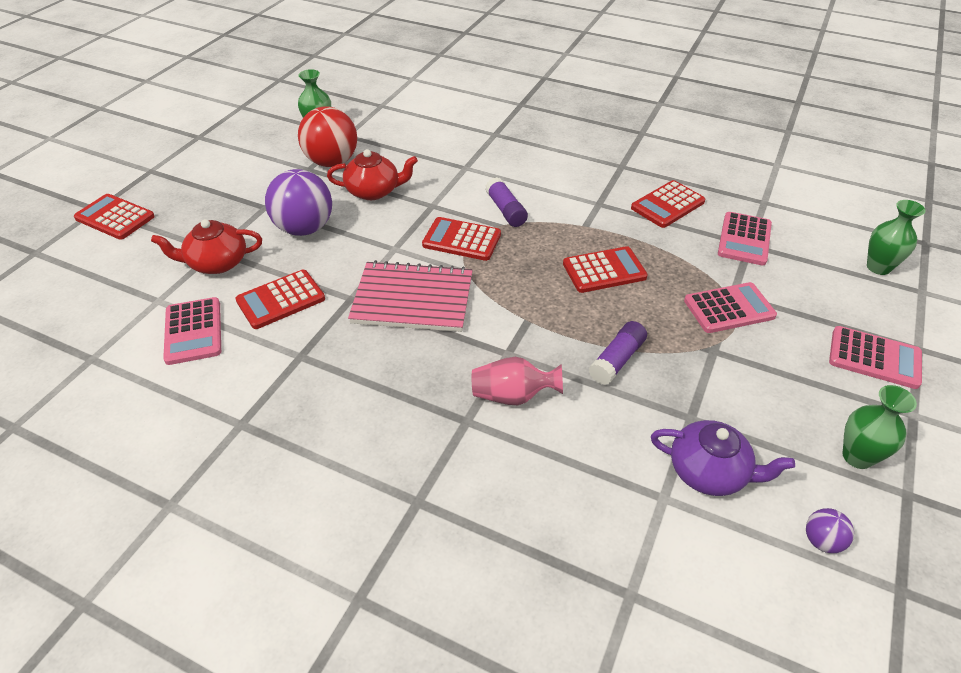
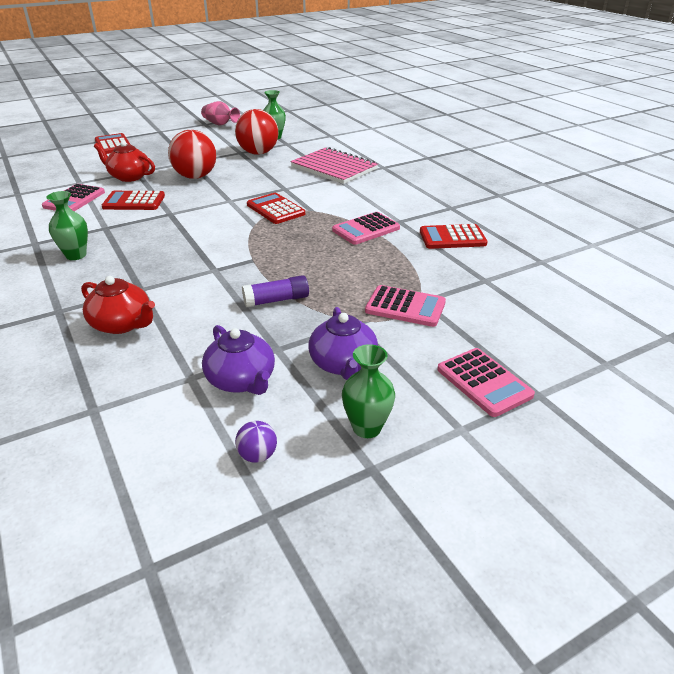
camera: 35 degrees right, 10 degrees down
purple ball [265,169,332,236] -> red ball [168,130,216,179]
red teapot [327,149,418,200] -> red teapot moved to [81,276,155,334]
pink notebook [348,260,473,332] -> pink notebook moved to [290,147,378,184]
pink vase [472,357,563,405] -> pink vase moved to [201,101,240,126]
purple glue stick [485,177,528,227] -> none
red calculator [563,246,648,293] -> none
pink calculator [718,212,772,265] -> pink calculator moved to [332,212,400,245]
green vase [867,200,926,275] -> green vase moved to [47,191,88,260]
none -> purple teapot [308,307,378,380]

